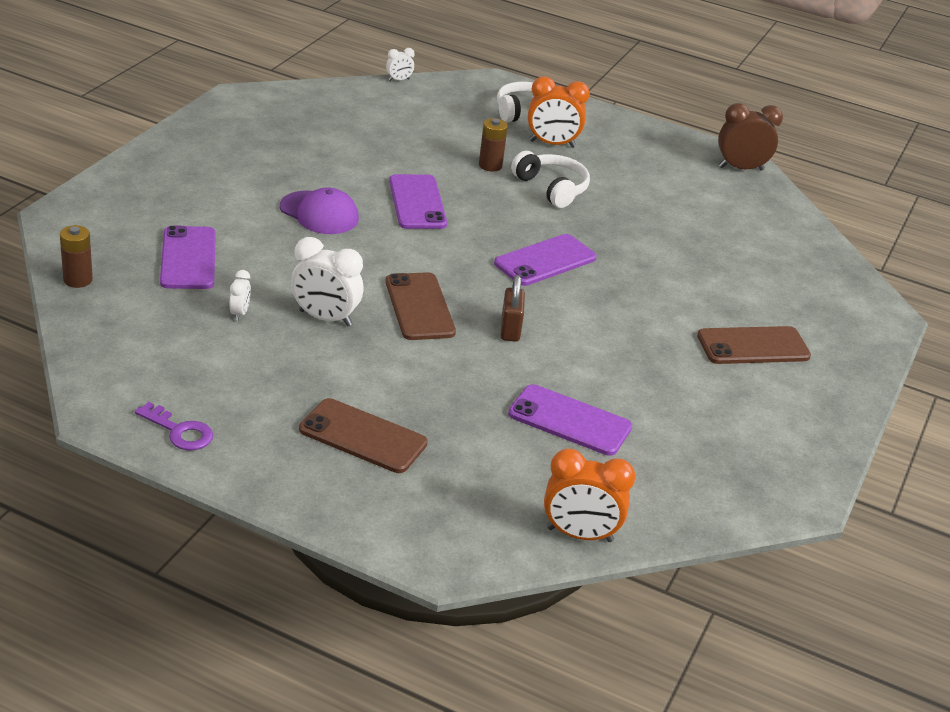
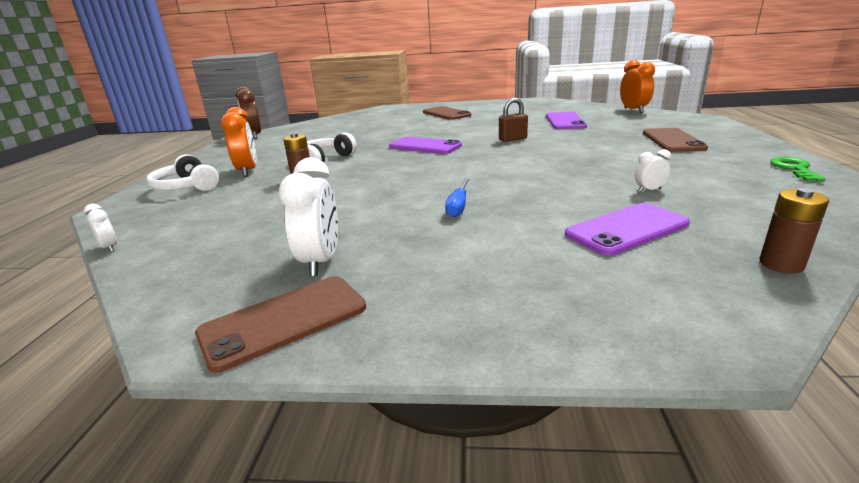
camera: 105 degrees left, 10 degrees down
purple key [135,402,213,451] -> green key [770,157,826,182]
purple cap [280,187,359,234] -> blue screwdriver [445,178,470,217]
white clock [291,237,363,327] -> white clock moved to [279,157,338,276]
brown phone [385,272,456,340] -> brown phone moved to [195,276,366,373]
purple phone [389,174,447,229] -> none

